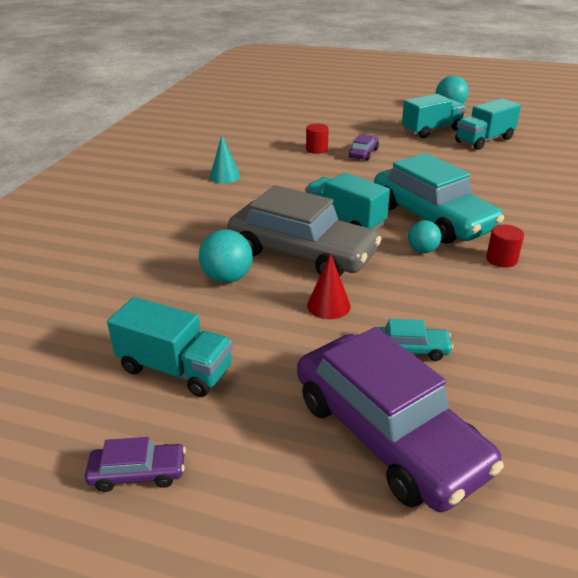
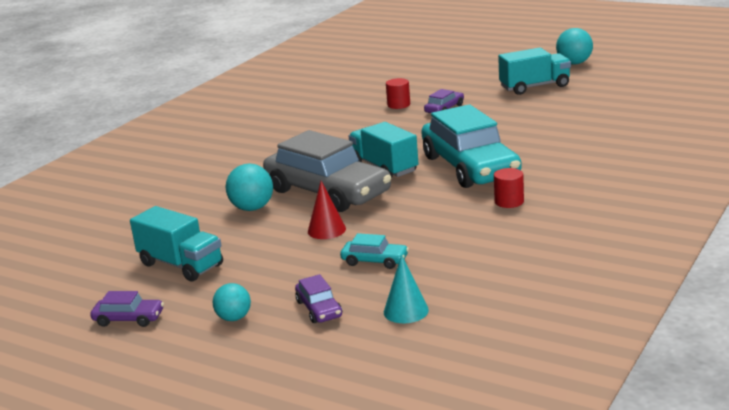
camera: 15 degrees right, 10 degrees down
turquoise cone [210,135,240,184] -> turquoise cone moved to [384,255,429,323]
purple car [297,327,504,512] -> purple car [295,274,342,323], size x0.42
turquoise ball [408,220,441,253] -> turquoise ball moved to [213,283,251,321]
turquoise truck [455,98,521,150] -> none

